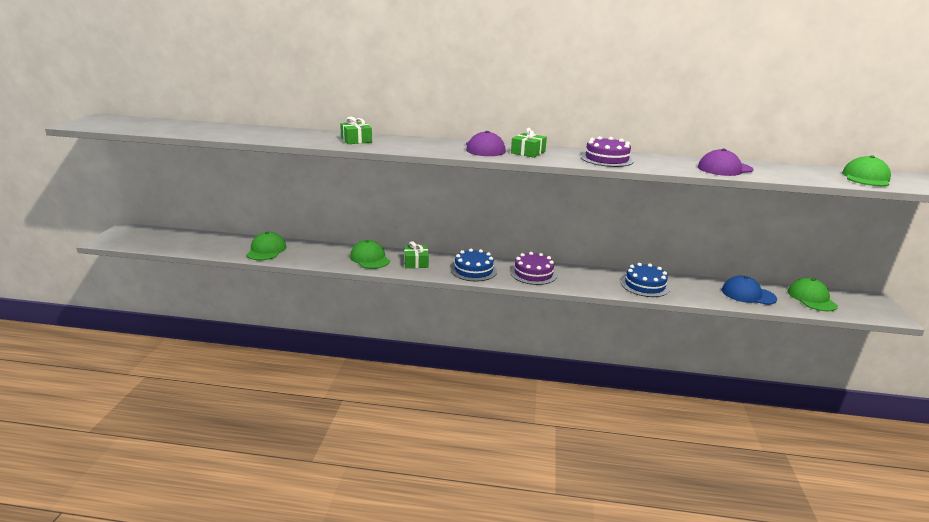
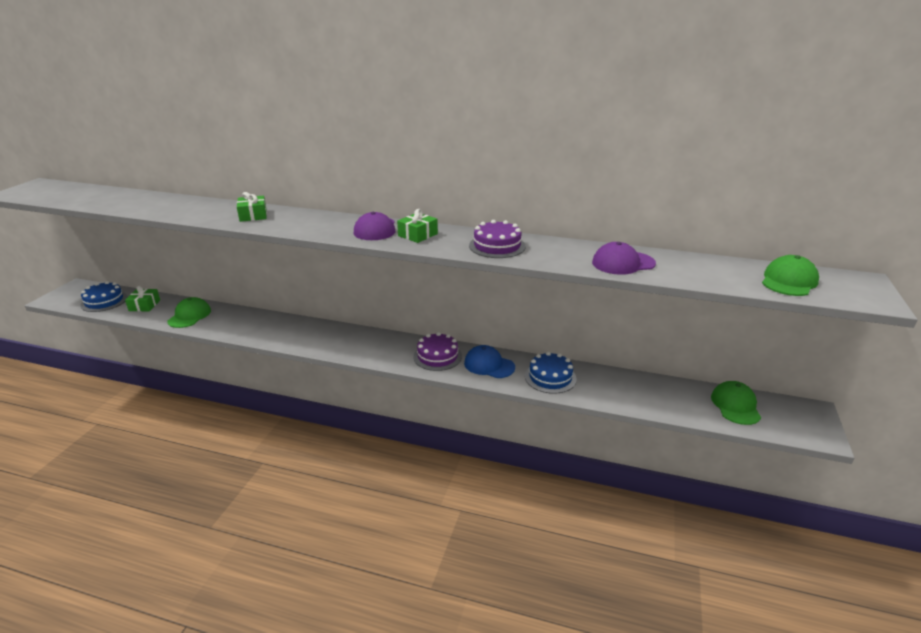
camera: 10 degrees right, 5 degrees up
green cap [350,240,390,269] -> none
green gift [404,241,429,268] -> green gift moved to [125,286,160,311]
blue cake [451,249,497,281] -> blue cake moved to [80,281,127,312]
blue cap [722,275,777,305] -> blue cap moved to [464,345,515,378]

